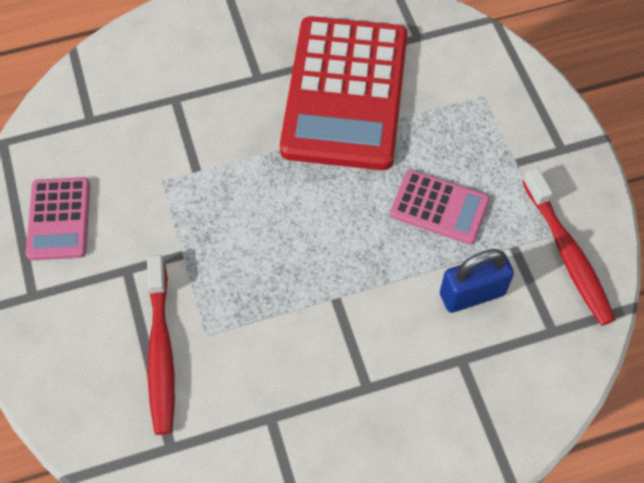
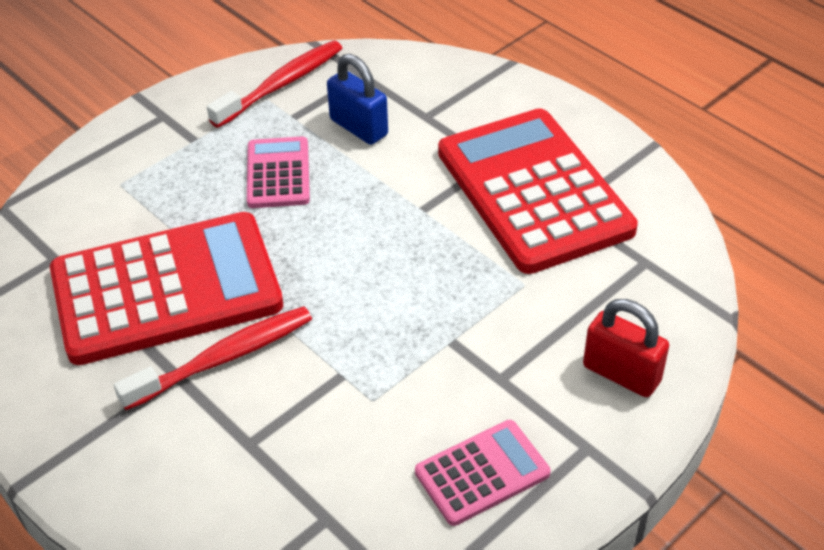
camera: 115 degrees left, 15 degrees down
red toothbrush [147,255,175,435] -> red toothbrush moved to [114,306,312,410]
none -> red calculator [438,108,638,274]
none -> red padlock [583,299,669,397]

